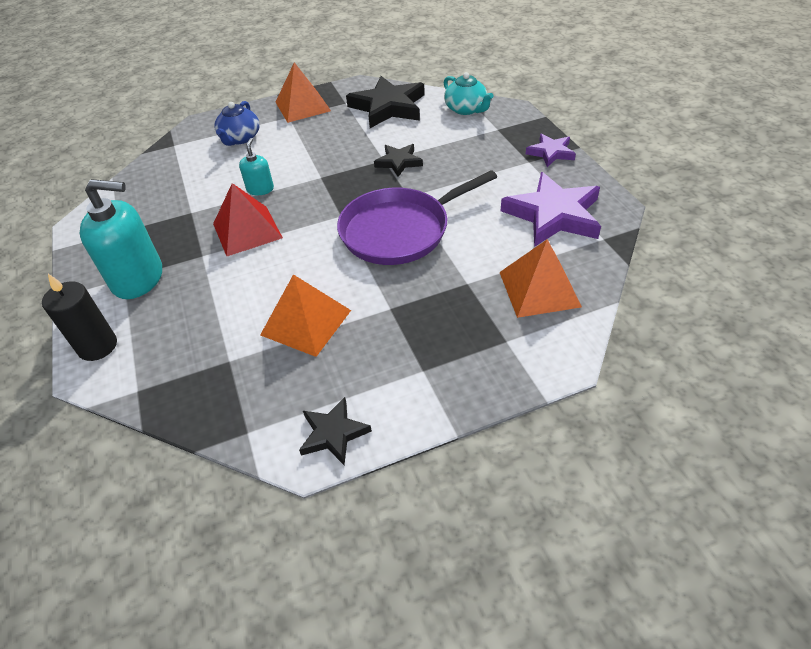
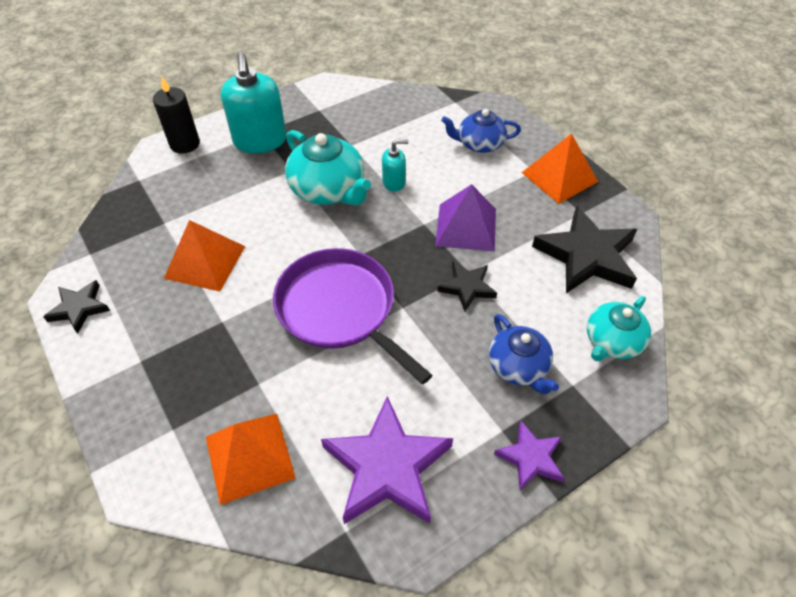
camera: 75 degrees right, 5 degrees up
red pyramid [213,183,283,256] -> turquoise teapot [285,130,371,205]
none -> purple pyramid [435,184,496,251]
none -> blue teapot [489,314,559,394]

